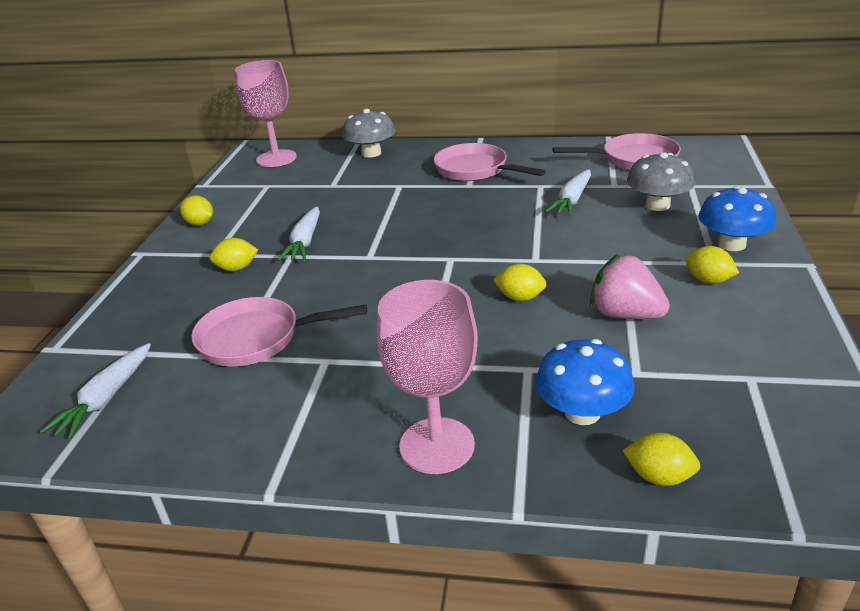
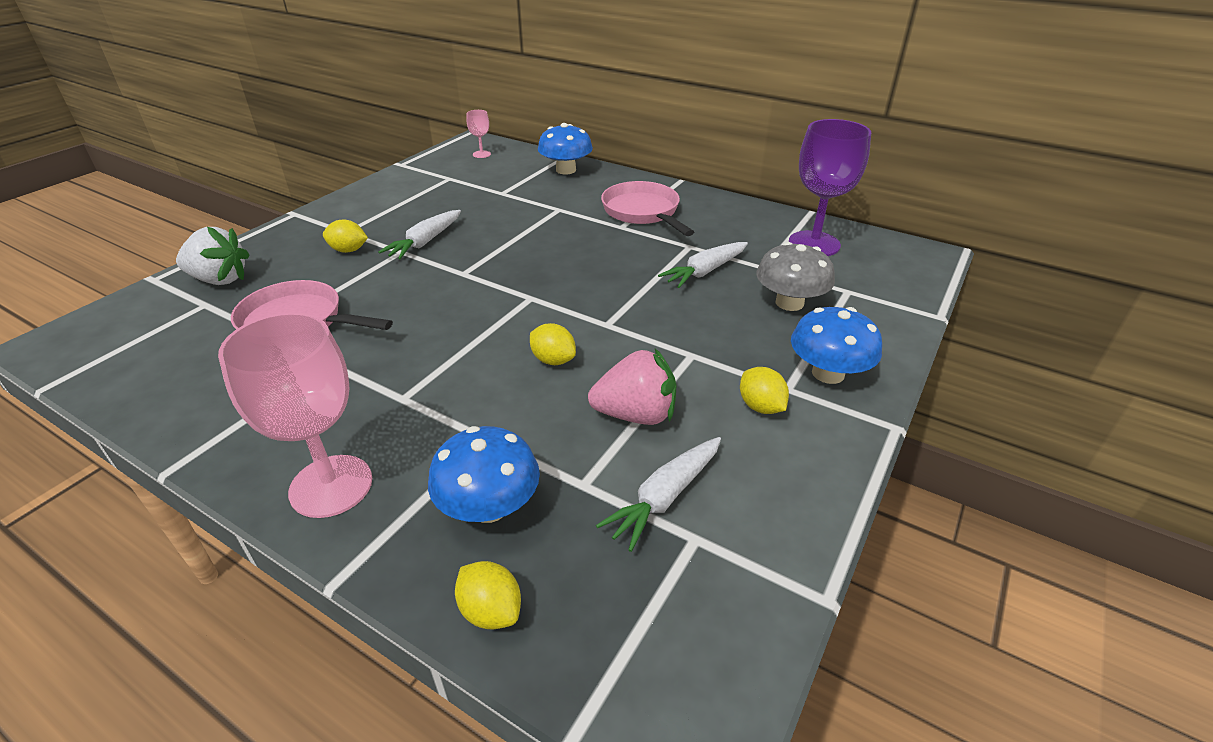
camera: 20 degrees right, 5 degrees up
white carrot [40,343,151,440] -> white carrot moved to [596,437,721,552]
yellow lemon [180,196,213,225] -> none
pink goblet [235,60,297,167] -> pink goblet [466,110,491,158], size x0.45
grey mushroom [343,109,396,158] -> blue mushroom [538,123,593,174]
pink pan [553,133,681,170] -> purple goblet [789,119,871,256]
pink strawberry [590,254,670,319] -> pink strawberry turned 120 degrees clockwise [588,349,676,425]
none -> white strawberry [176,227,250,285]

